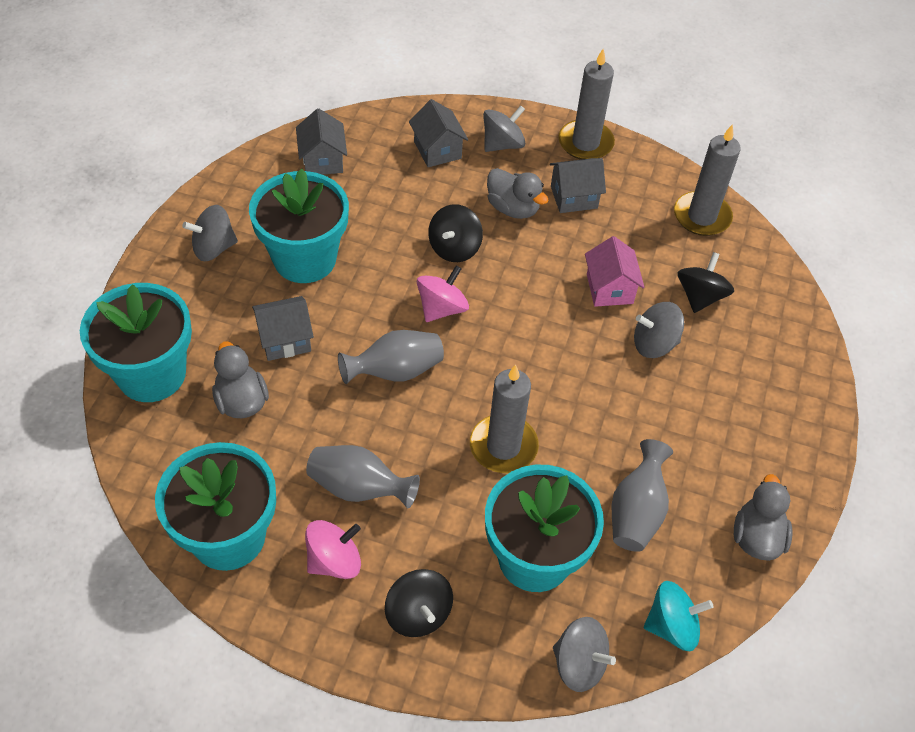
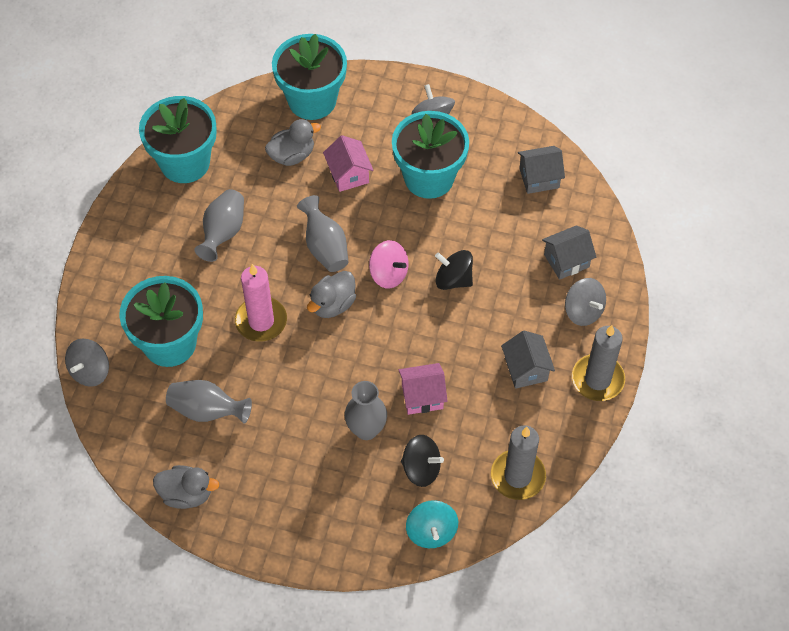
camera: 90 degrees right, 5 degrees up
grey house [252,296,314,361] -> pink house [323,135,374,192]
pink spinning top [305,520,361,579] -> none
black spinning top [385,569,453,637] -> none
grey candle [470,364,539,473] -> pink candle [235,264,287,342]
grey duck [487,168,548,219] -> grey duck moved to [307,271,356,318]
grey spinning top [634,302,684,358] -> grey vase [345,381,387,440]
turquoise spinning top [644,581,713,651] -> turquoise spinning top moved to [406,500,458,548]

